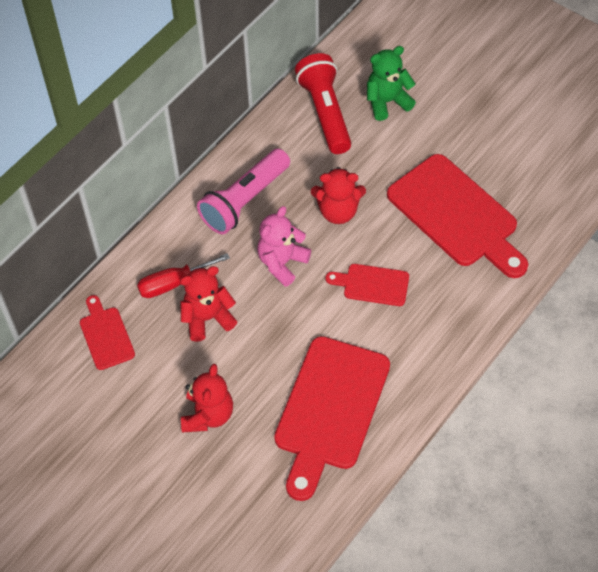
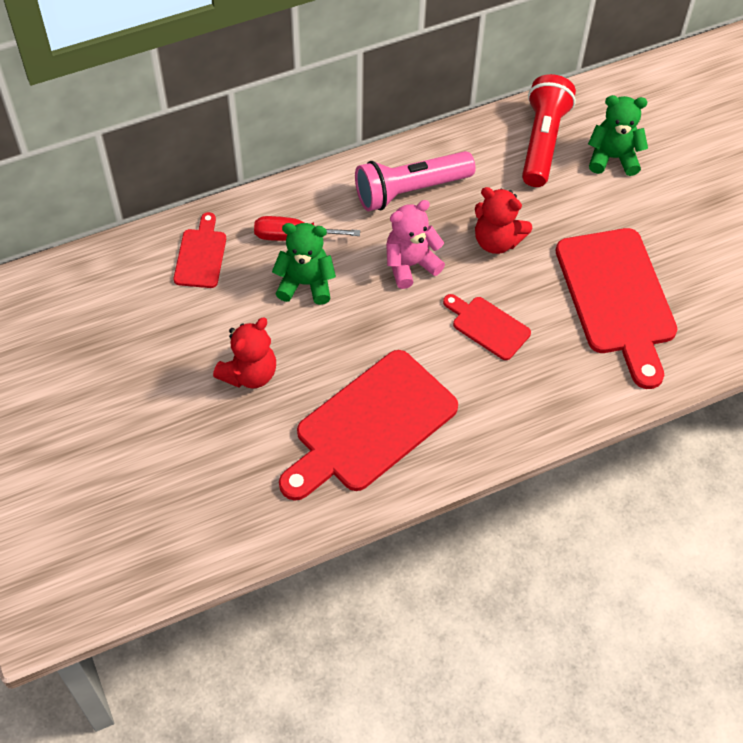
camera: 25 degrees right, 0 degrees up
red teddy bear [180,266,237,342] -> green teddy bear [272,223,336,305]

